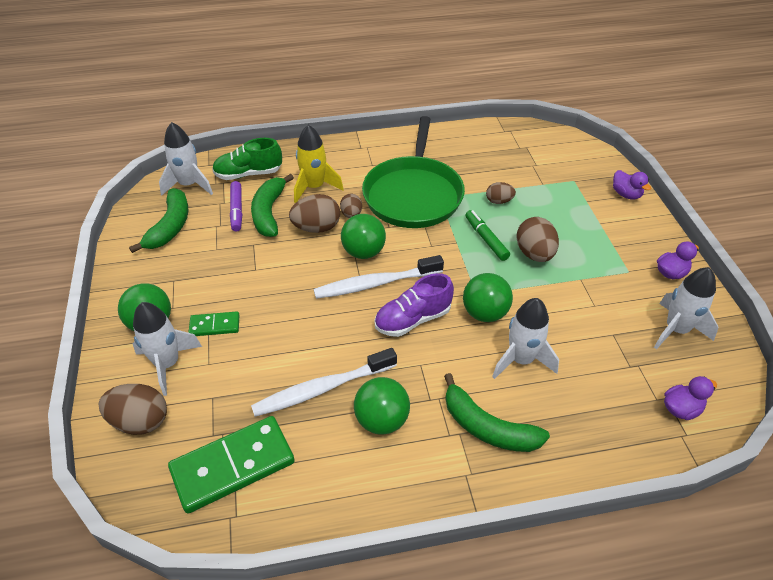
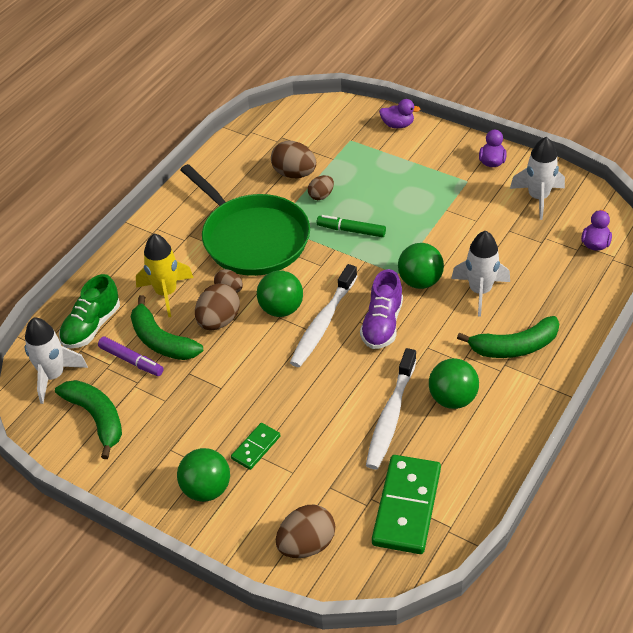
camera: 45 degrees left, 0 degrees up
white rocket [132,302,202,396] -> none
brown egg [516,217,559,262] -> brown egg moved to [271,141,316,178]

